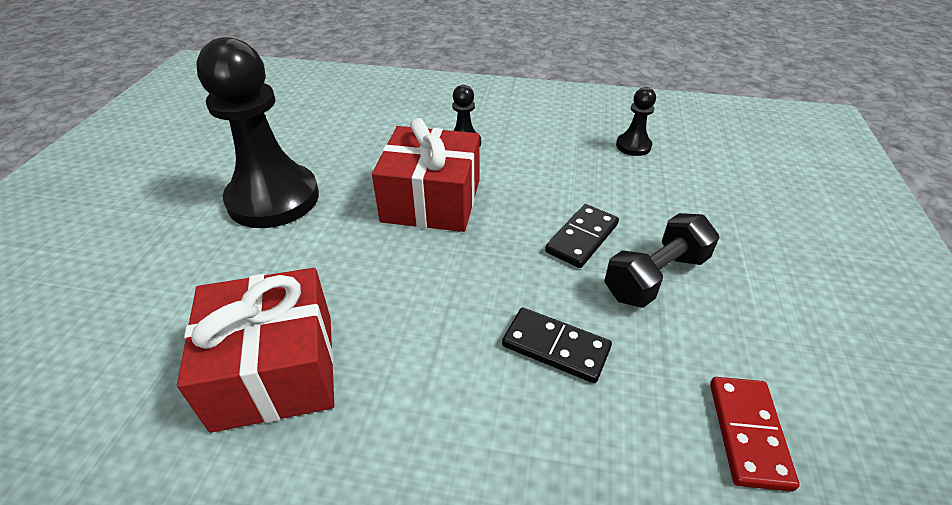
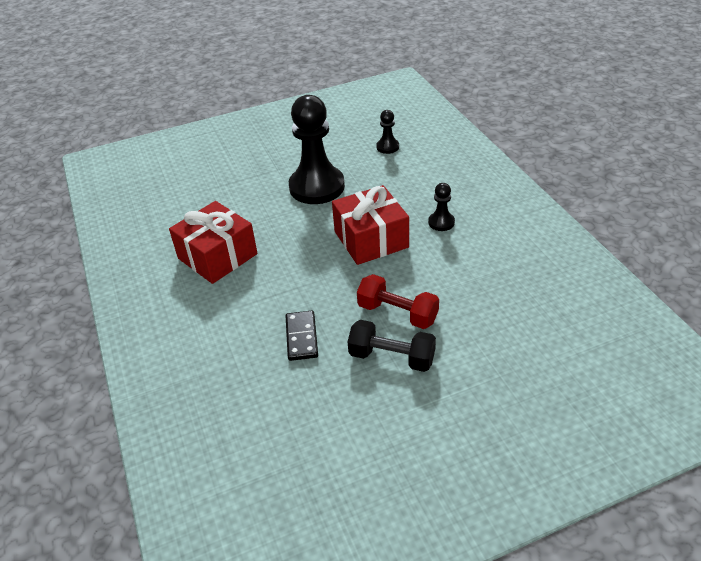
camera: 60 degrees right, 0 degrees up
black domino [545,204,619,268] -> red dumbbell [357,274,439,329]
black pawn [616,87,656,156] -> black pawn moved to [376,110,399,154]
red domino [710,377,799,492] -> none

